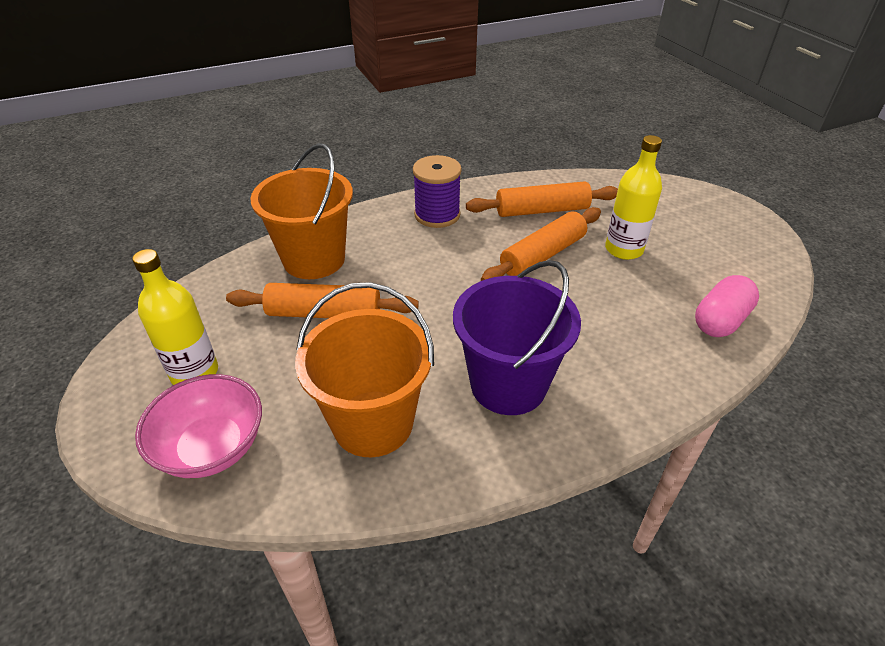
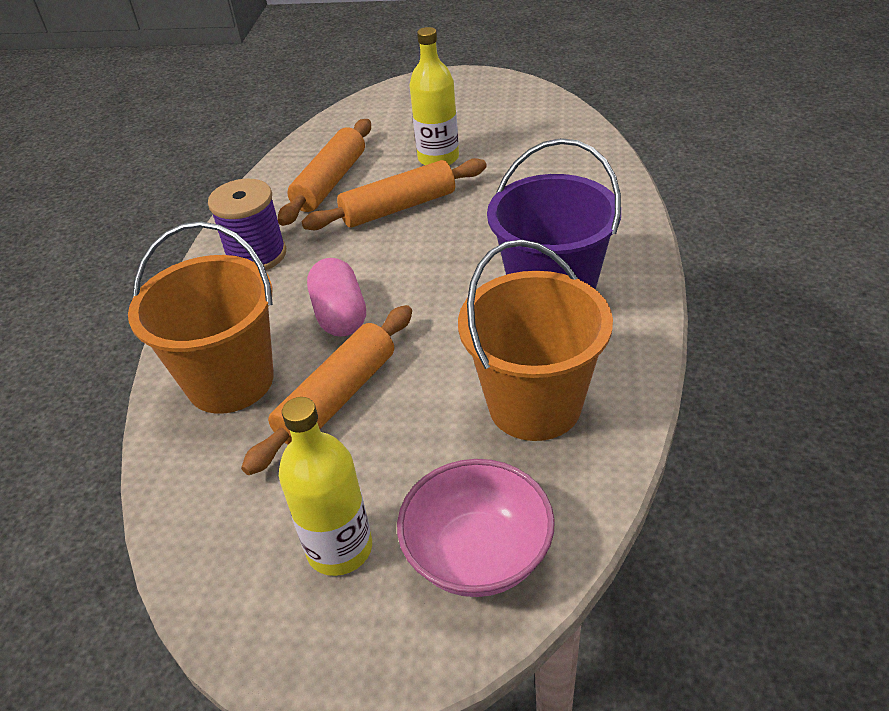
camera: 55 degrees left, 0 degrees up
orange rolling pin [481,207,601,281] -> orange rolling pin turned 75 degrees clockwise [301,158,487,230]
pink capsule [695,275,759,337] -> pink capsule moved to [307,258,366,337]

